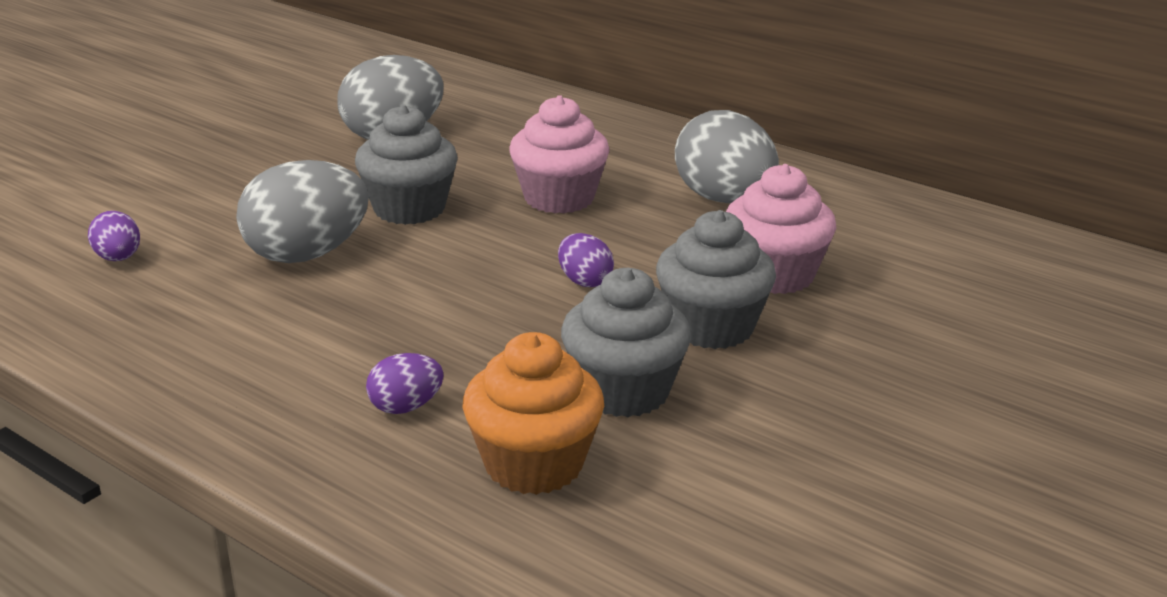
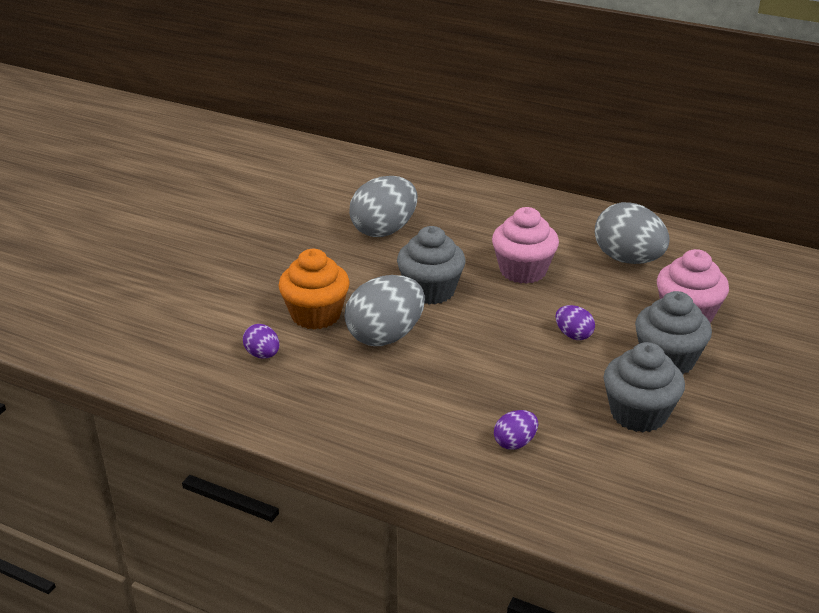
camera: 10 degrees left, 5 degrees up
orange cupcake [462,332,604,495] -> orange cupcake moved to [278,249,350,329]

